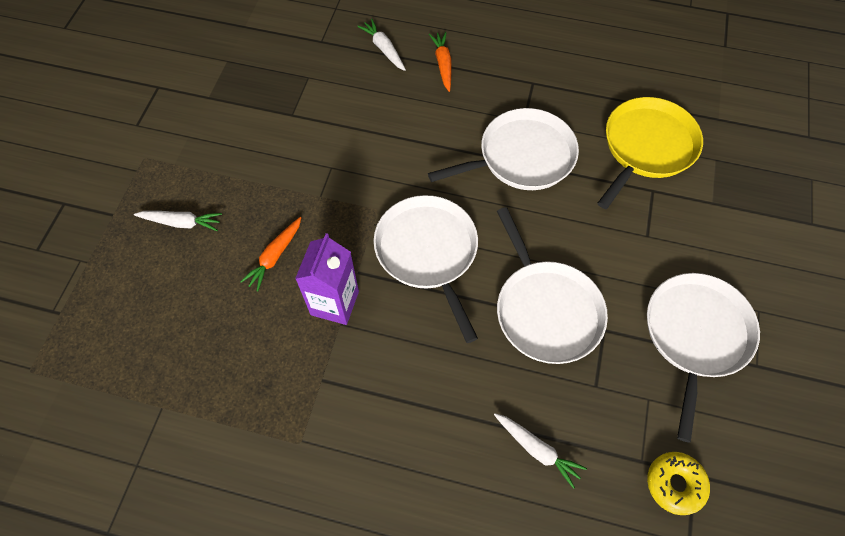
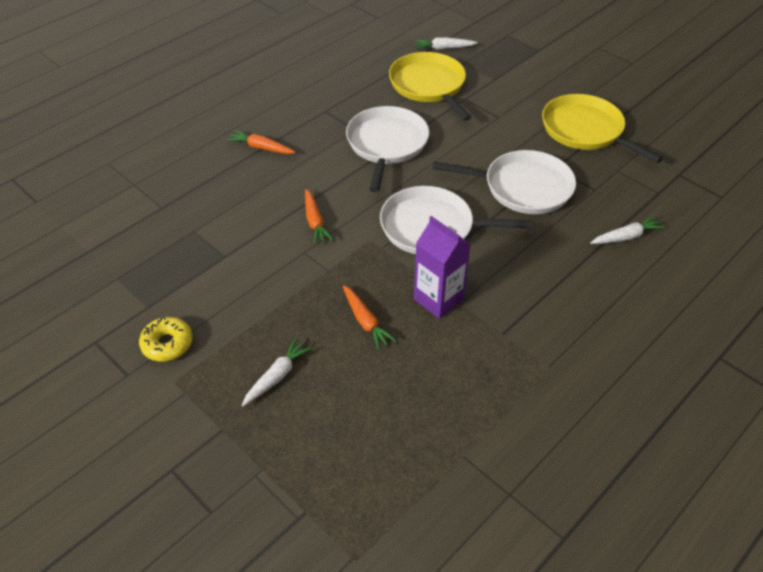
camera: 60 degrees left, 15 degrees down
white carrot [357,19,406,71] -> white carrot moved to [414,37,478,50]
white pan [647,273,760,443] -> yellow pan [542,94,663,163]
yellow donut [647,452,710,515] -> yellow donut moved to [139,317,193,362]
none -> orange carrot [305,189,333,245]

